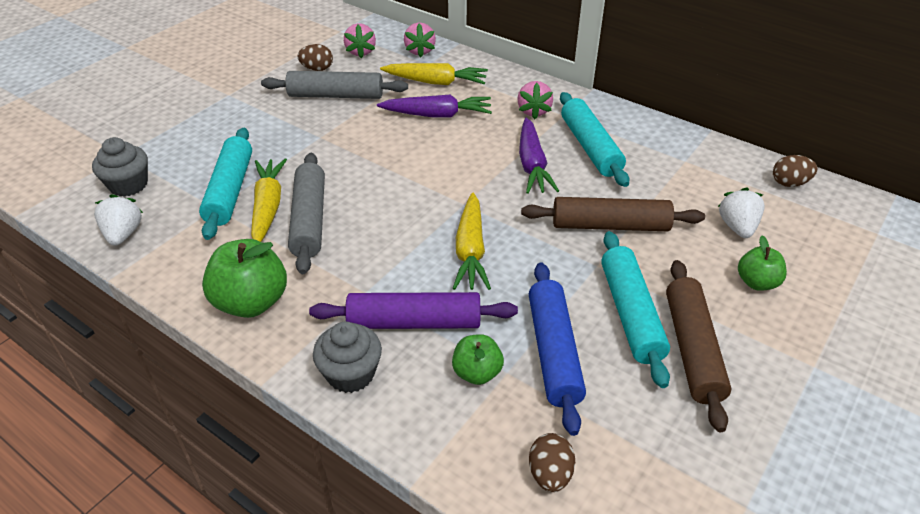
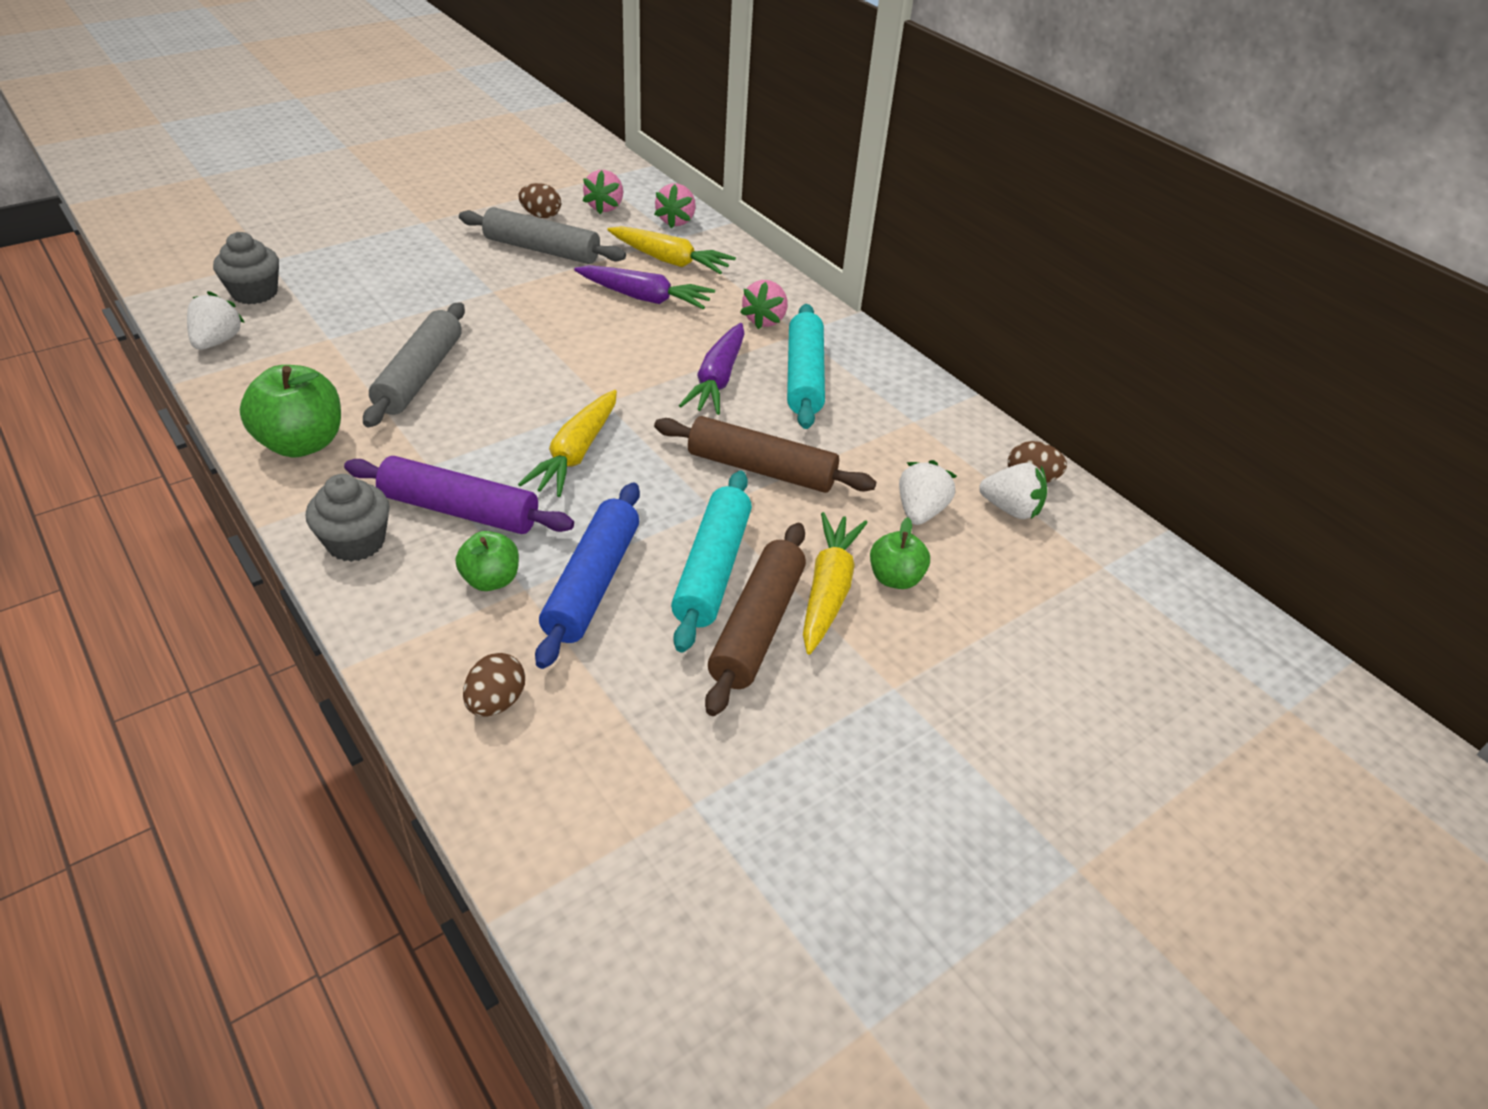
camera: 15 degrees right, 0 degrees up
turquoise rolling pin [199,128,252,240] -> none
yellow carrot [251,158,287,242] -> yellow carrot moved to [803,512,868,655]
none -> white strawberry [979,463,1047,519]

